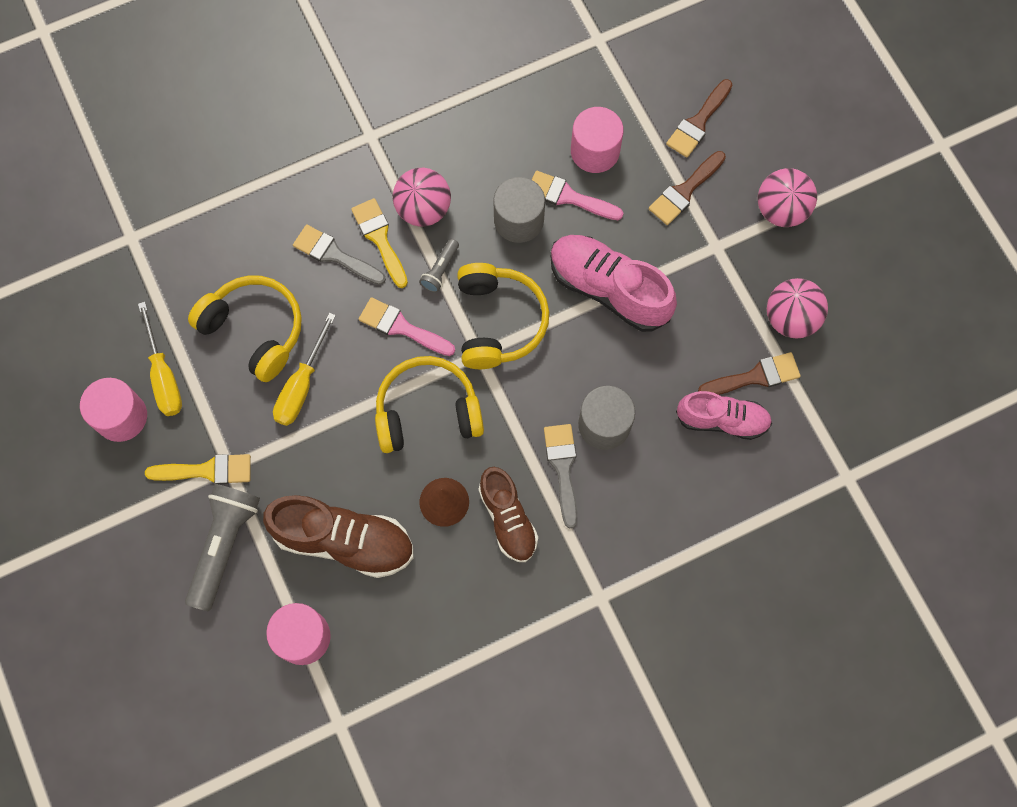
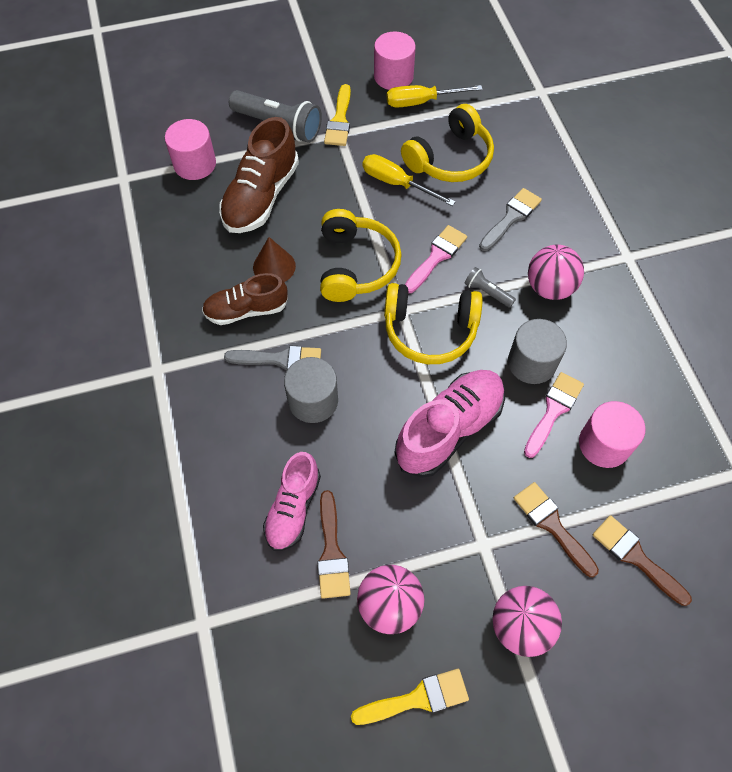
camera: 100 degrees right, 10 degrees down
yellow brush [351,198,408,288] -> yellow brush moved to [351,669,469,725]

